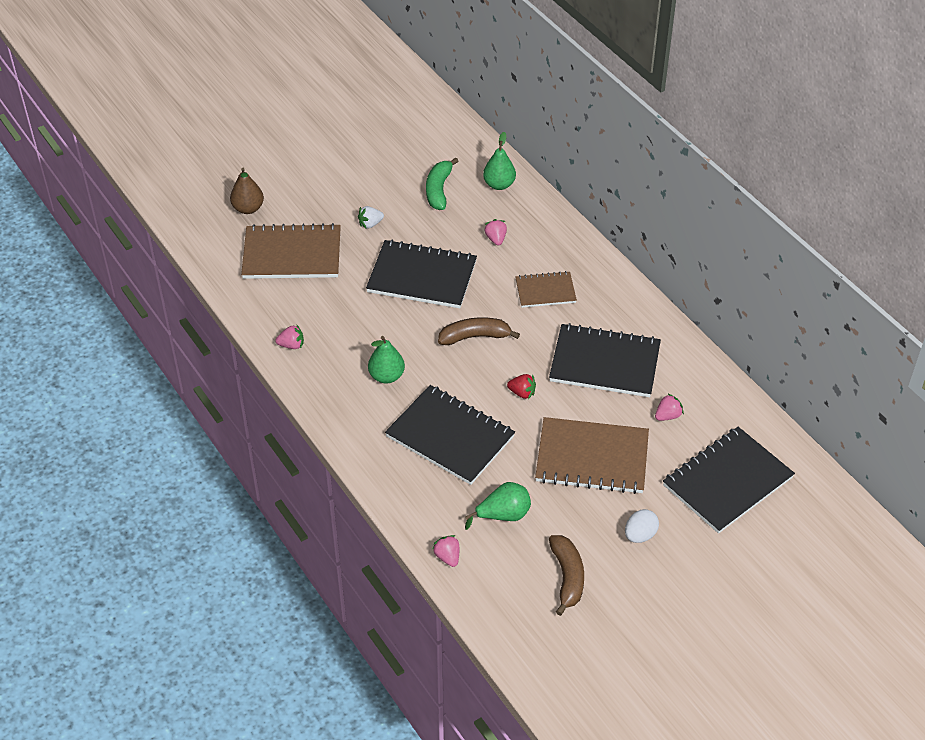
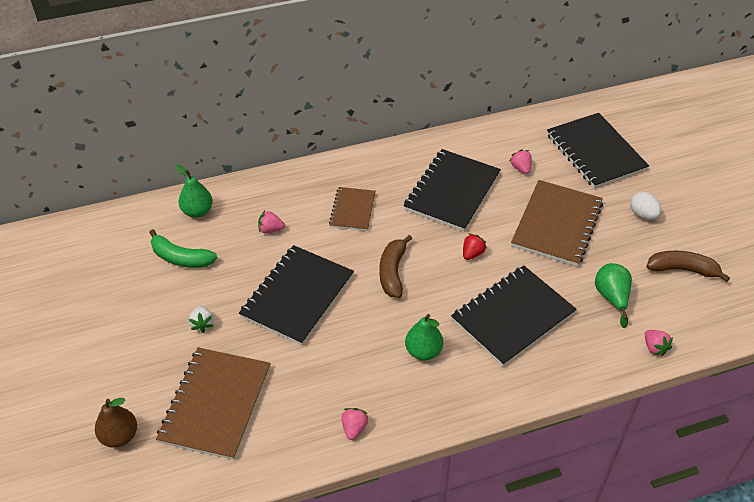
camera: 75 degrees left, 0 degrees up
pink strawberry [433,535,459,567] -> pink strawberry turned 105 degrees counterclockwise [645,330,673,356]

